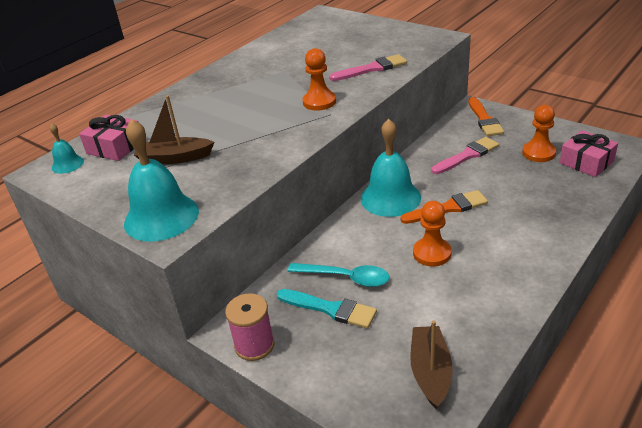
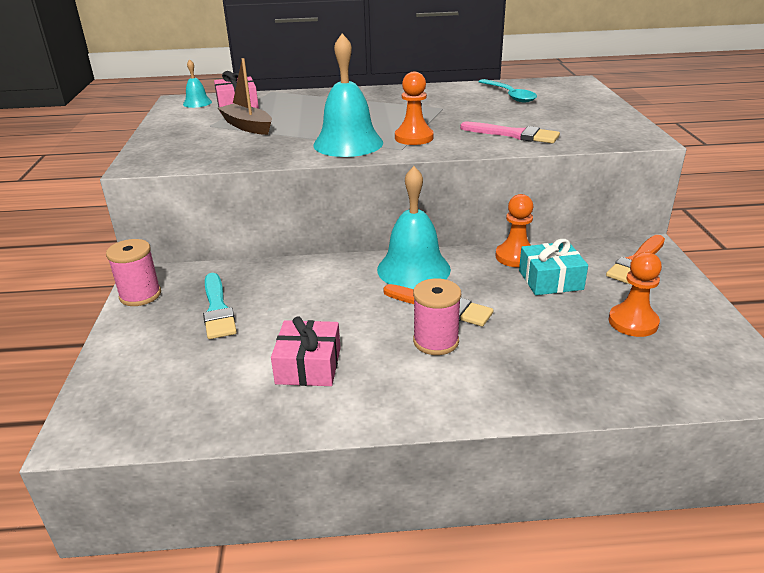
camera: 45 degrees right, 5 degrees down
turquoise bell [124,119,199,242] -> turquoise bell moved to [313,34,383,157]
turquoise spoon [288,263,389,287] -> turquoise spoon moved to [478,79,537,102]
brown boat [410,320,453,409] -> none
orange pawn [413,201,452,266] -> orange pawn moved to [495,194,533,267]
pink brush [431,137,499,174] -> turquoise gift [519,239,588,295]
pink gift [560,130,618,177] -> pink gift moved to [271,316,341,386]
none -> pink spool [413,278,461,355]

